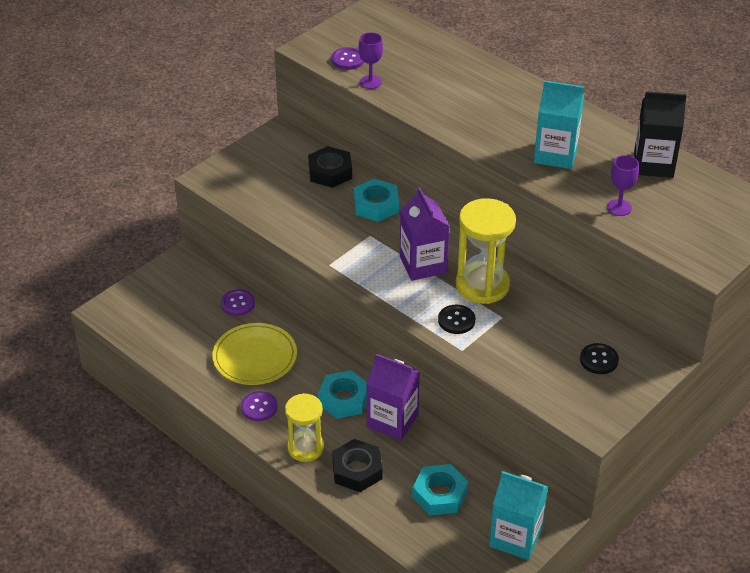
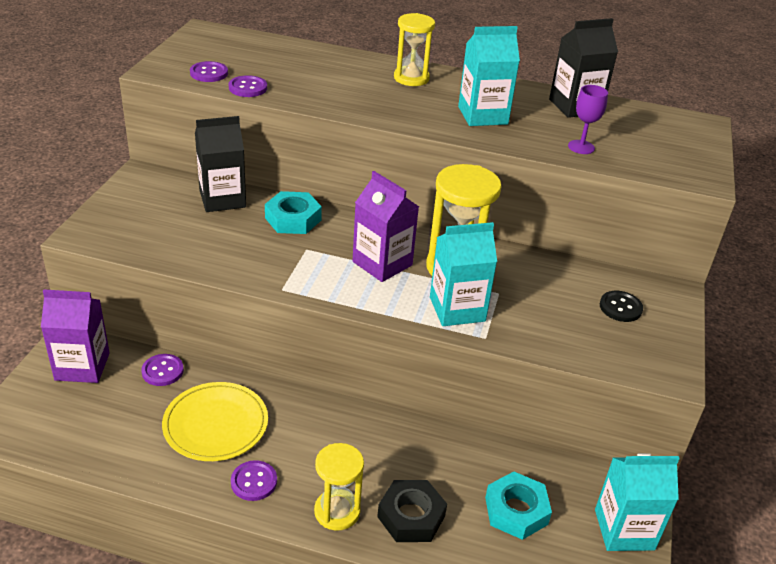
camera: 30 degrees left, 5 degrees down
black nut [308,146,352,188] -> black carton [195,116,246,212]
turquoise nut [318,370,367,419] -> none
purple goblet [359,32,383,89] -> purple button [229,75,267,97]
purple carton [366,354,420,440] -> purple carton moved to [41,289,110,383]
black button [438,304,475,334] -> turquoise carton [430,222,497,326]
none -> yellow hourglass [394,13,435,86]

